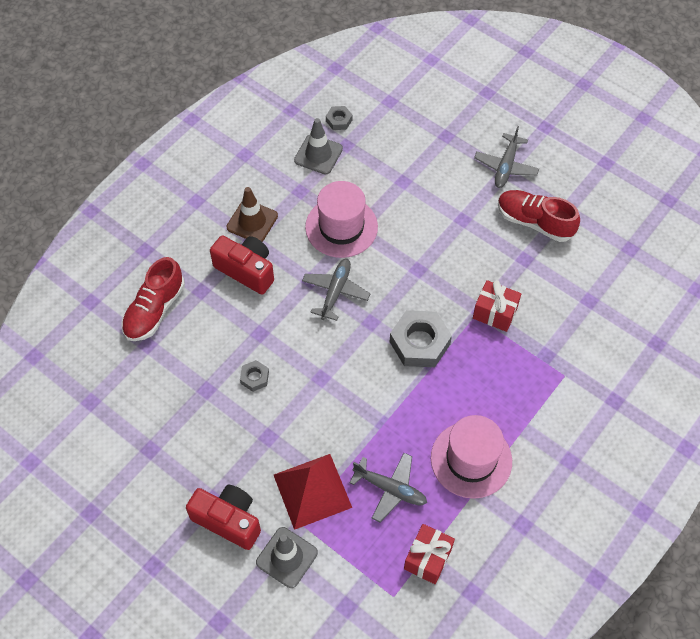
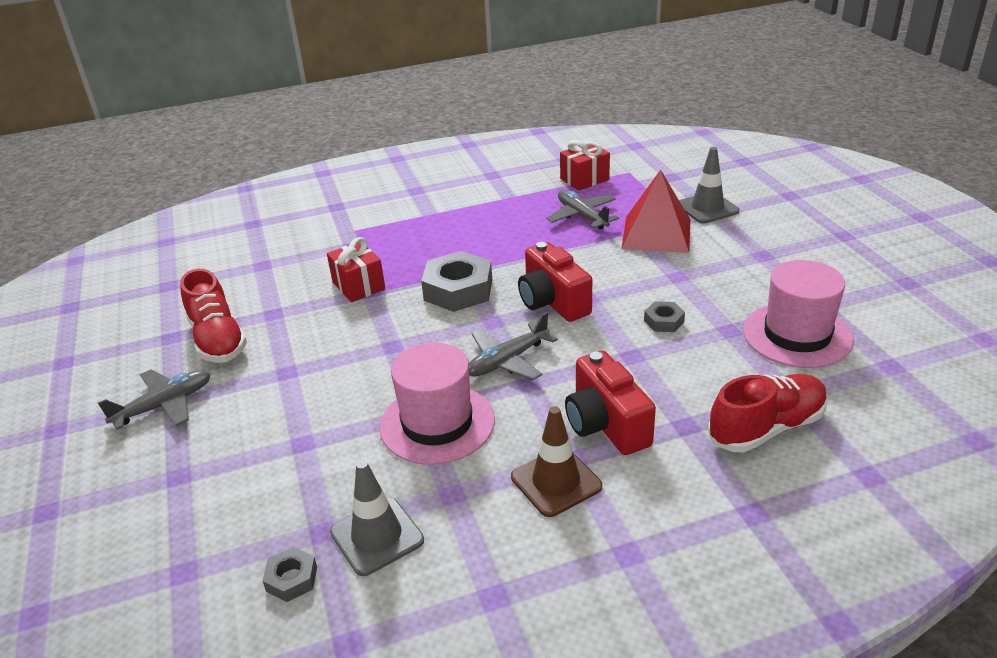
camera: 145 degrees left, 25 degrees down
red camera [186,485,261,550] -> red camera moved to [518,242,592,322]
pink hat [431,415,512,499] -> pink hat moved to [743,260,854,368]

